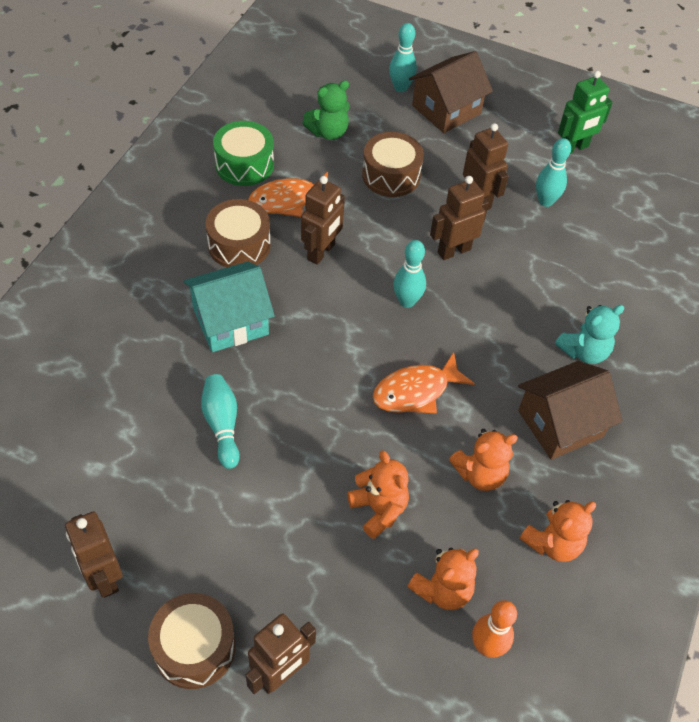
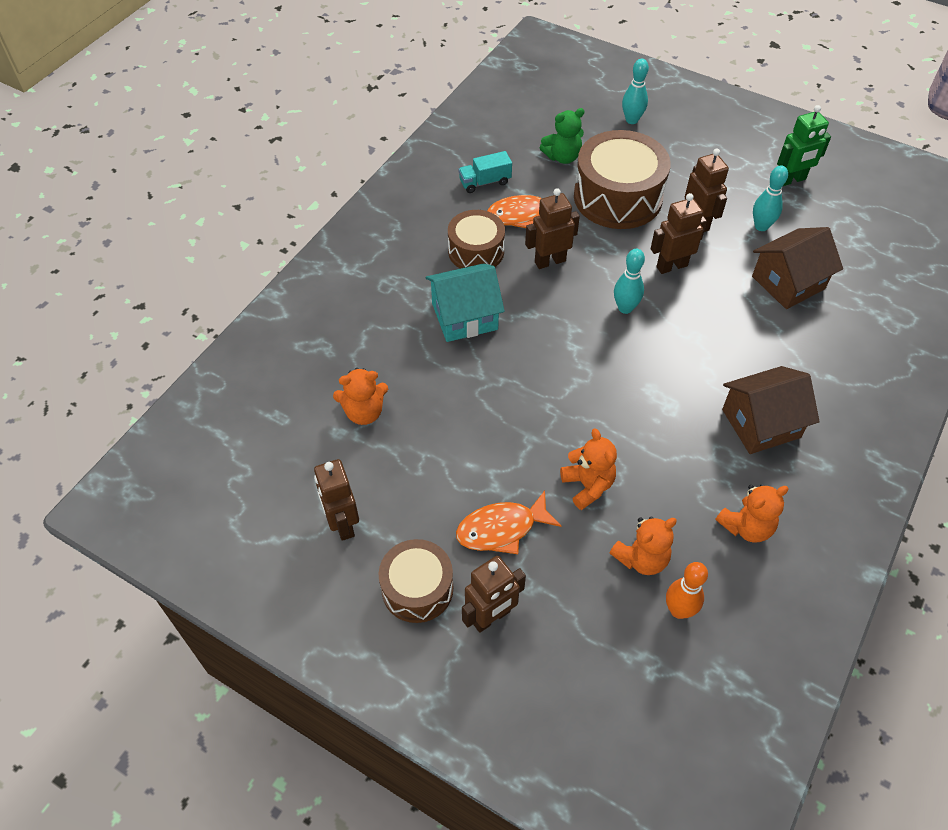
camera: 10 degrees right, 0 degrees up
turquoise bowling pin [201,374,240,469] -> none
green drum [213,121,274,186] -> turquoise truck [458,151,512,193]
brown robot [301,176,345,265] -> brown robot turned 150 degrees counterclockwise [525,188,580,269]
brown drum [362,132,424,197] -> brown drum [574,130,671,229], size x1.65
orange fish [373,352,475,414] -> orange fish moved to [456,491,562,554]
brown house [409,51,493,133] -> brown house moved to [752,227,843,309]
orange teddy bear [449,429,518,491] -> orange teddy bear moved to [333,368,388,425]
turquoise teddy bear [555,305,625,364] -> none

